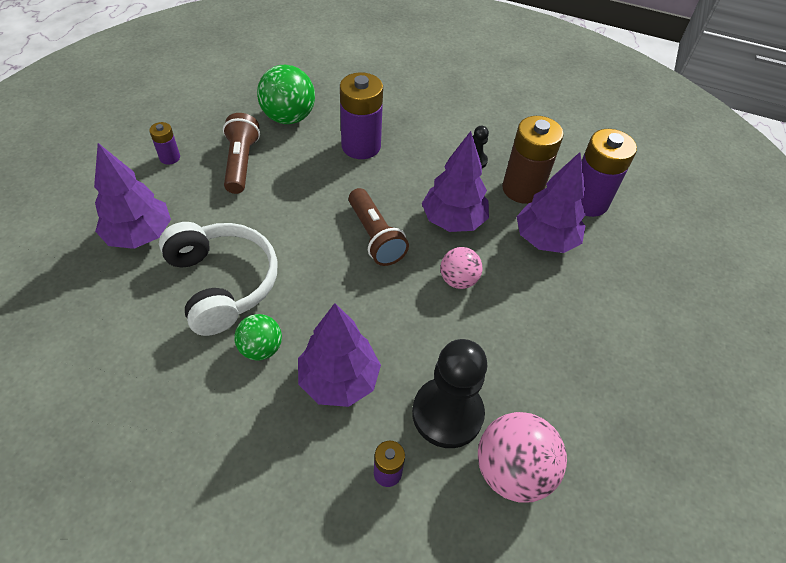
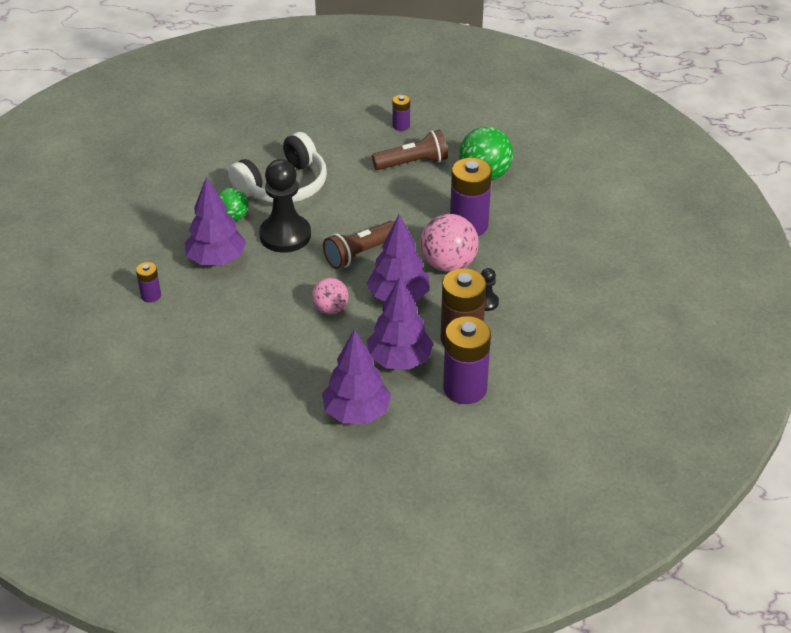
camera: 80 degrees right, 10 degrees down
purple tree [94,143,171,249] -> purple tree moved to [322,329,391,424]
black pawn [412,339,487,448] -> black pawn moved to [259,159,311,253]
pink ball [478,412,567,503] -> pink ball moved to [420,214,479,272]

